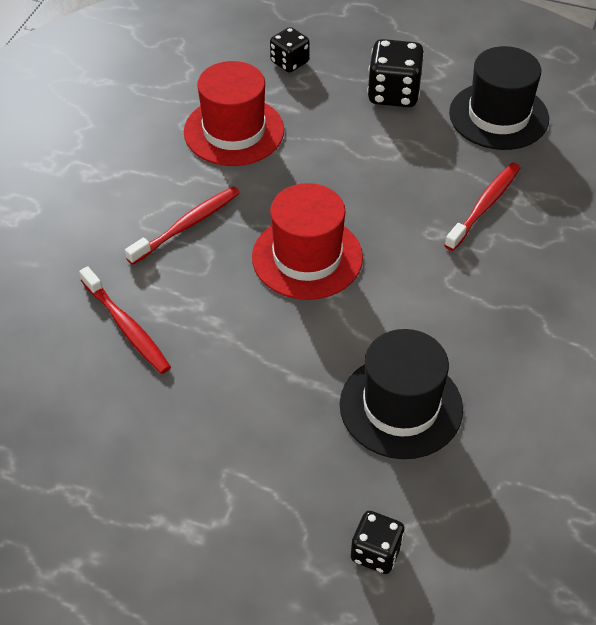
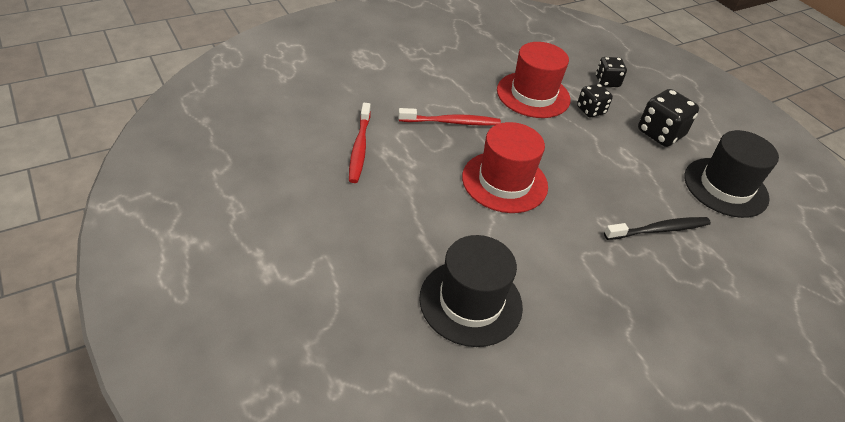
camera: 35 degrees right, 5 degrees down
black dice [351,511,405,574] -> black dice moved to [577,84,613,117]
red toothbrush [444,162,521,251] -> black toothbrush [604,217,711,240]

